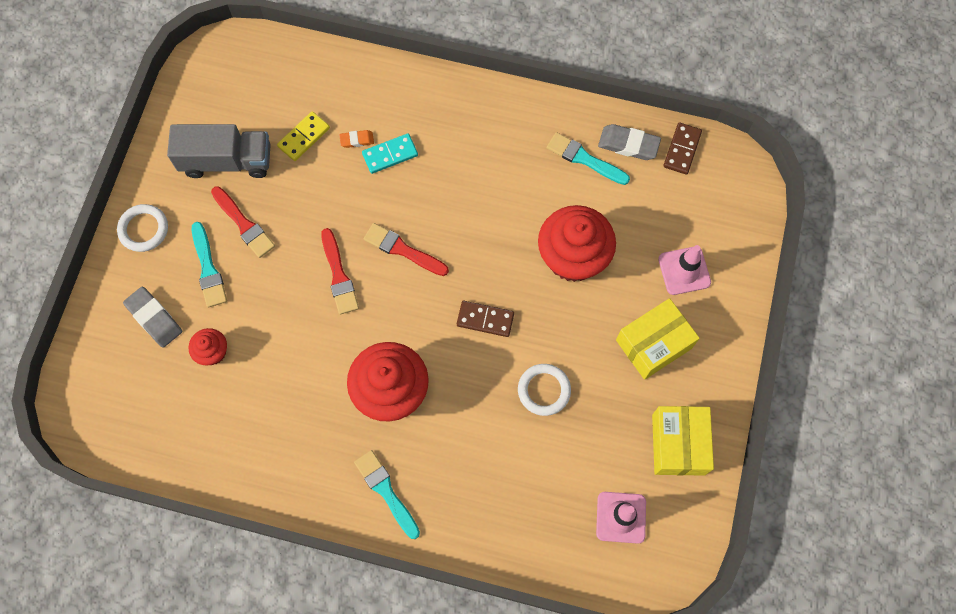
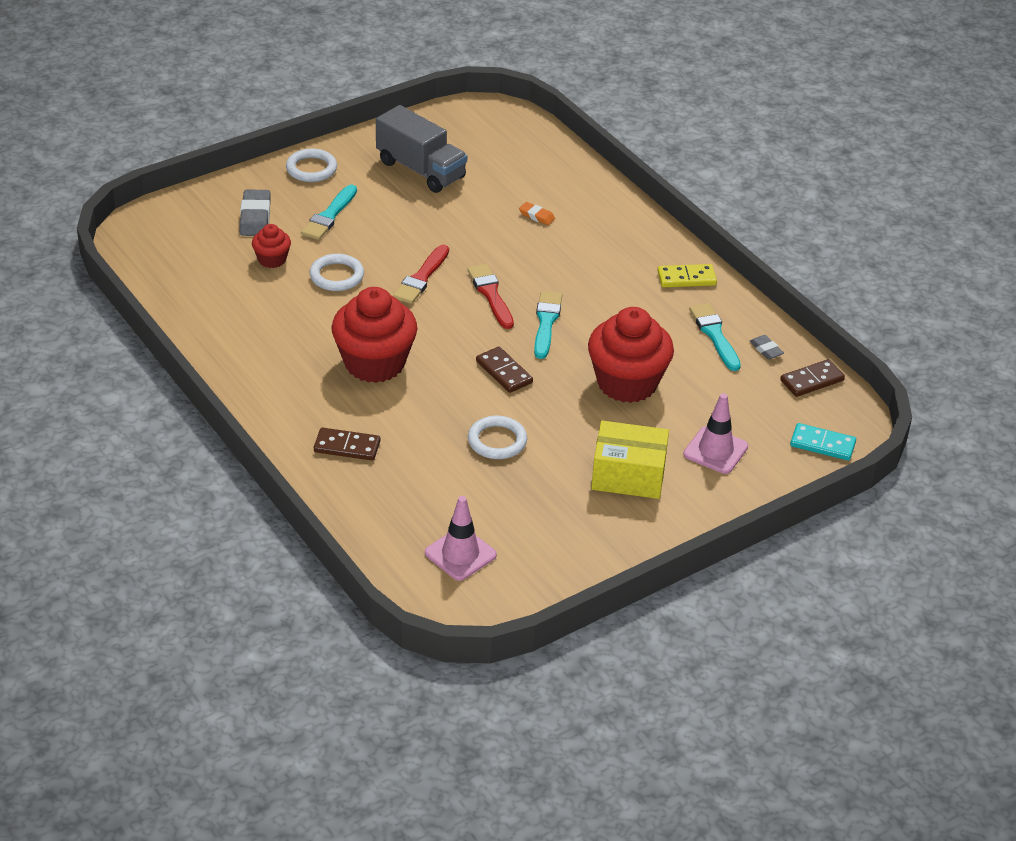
camera: 40 degrees right, 30 degrees down
red brush [211,186,275,258] -> none
yellow domino [277,111,330,161] -> yellow domino moved to [657,264,717,287]
turquoise brush [354,450,420,539] -> turquoise brush moved to [534,291,562,359]
turquoise domino [362,133,418,174] -> turquoise domino moved to [790,423,856,461]
grey eraser [598,124,661,160] -> grey eraser [750,335,784,359], size x0.57
yellow box [652,406,714,476] -> none
none -> white ring [310,254,364,291]
none -> brown domino [314,428,380,461]

